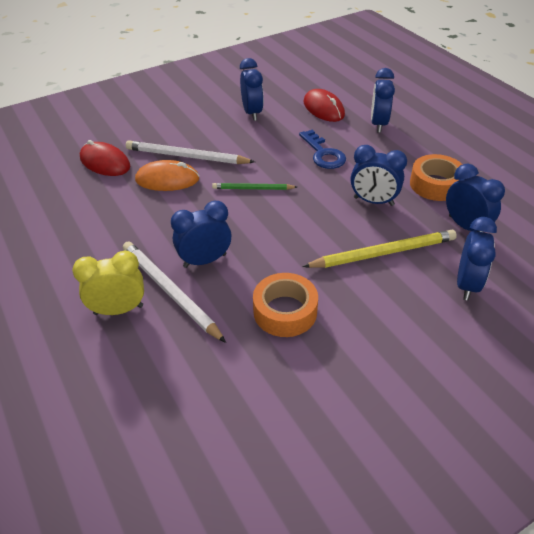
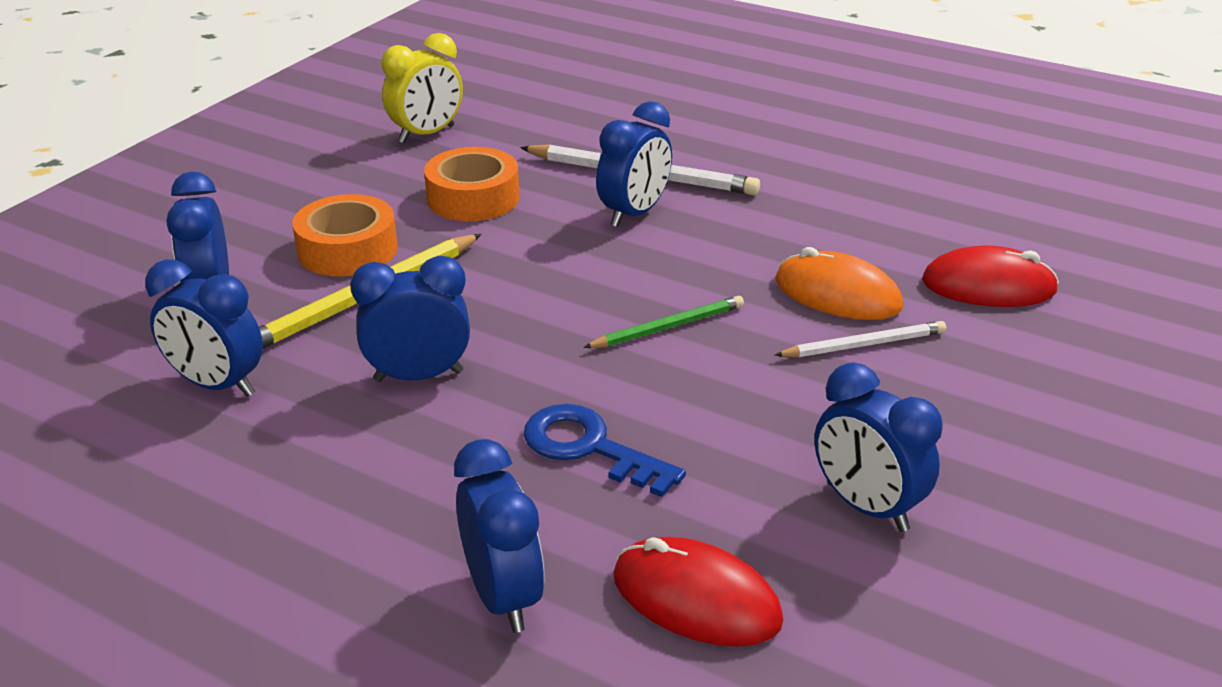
camera: 150 degrees right, 10 degrees down
yellow clock [72,251,144,315] -> yellow clock moved to [382,33,463,143]
white pencil [126,140,255,164] -> white pencil [775,321,946,357], size x0.59
orange mouse [135,160,199,191] -> orange mouse turned 60 degrees clockwise [775,247,903,320]
orange tape [410,154,463,201] -> orange tape moved to [292,194,398,277]

